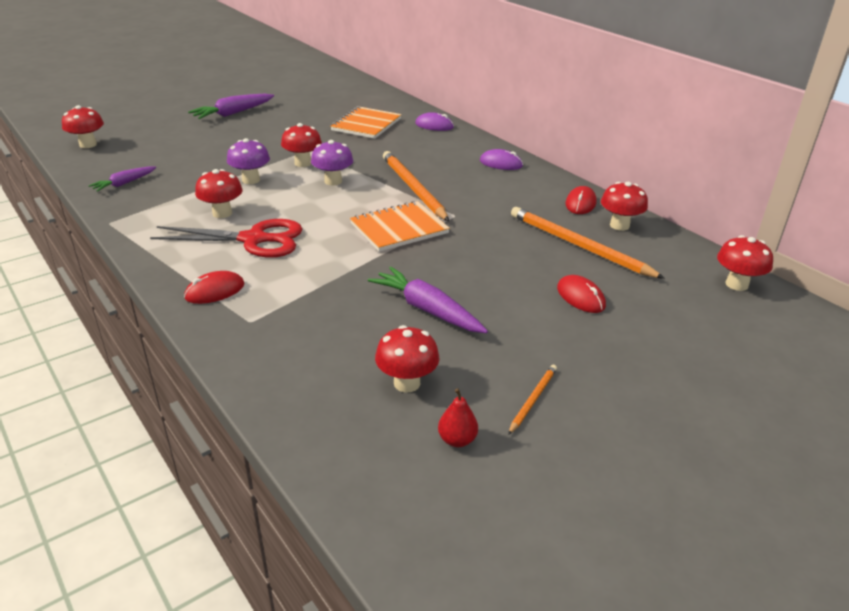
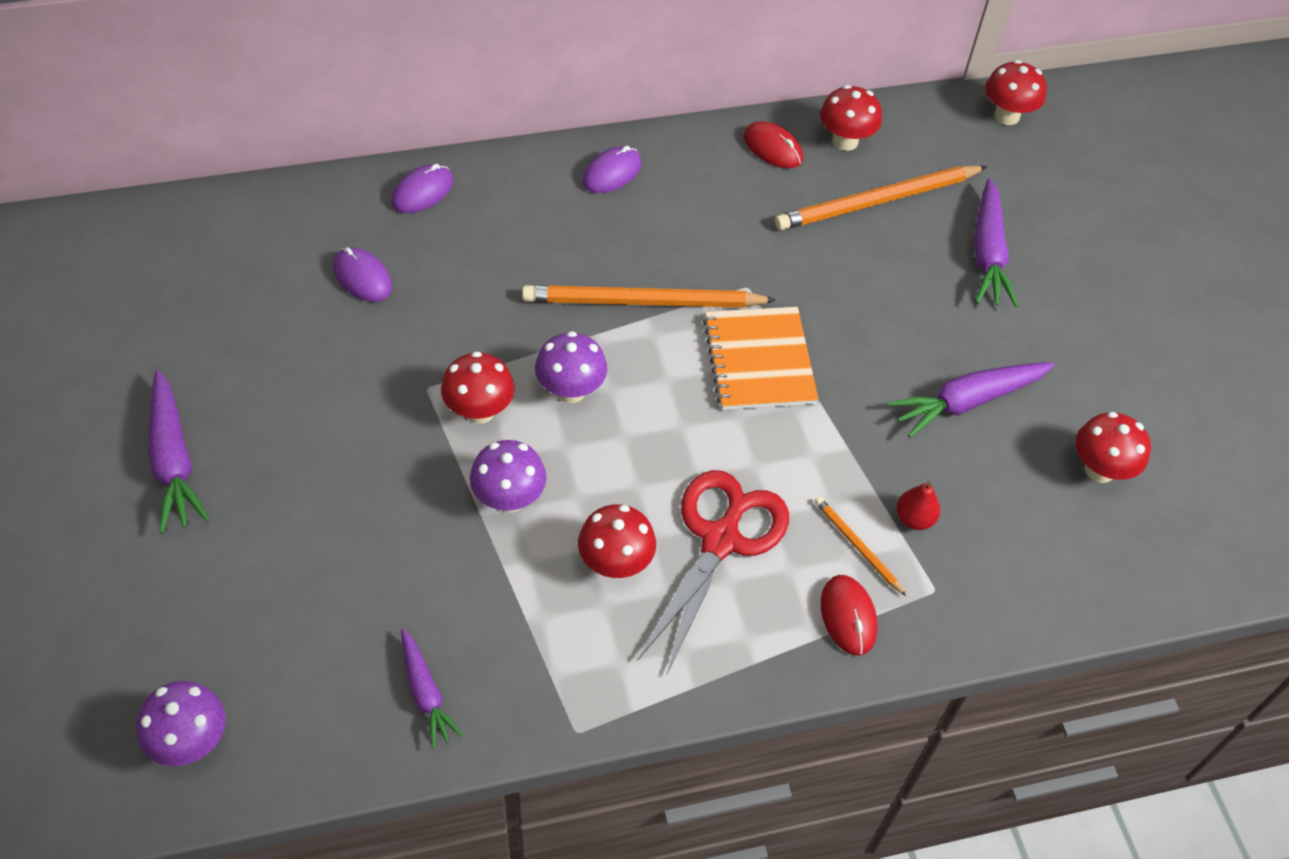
camera: 70 degrees left, 20 degrees up
red mushroom [62,105,104,148] -> purple mushroom [136,681,226,766]
orange notebook [330,106,402,139] -> purple mouse [333,247,392,302]
red pear [438,388,478,447] -> red pear moved to [896,481,940,530]
orange pencil [508,365,557,435] -> orange pencil moved to [815,497,906,596]
red mouse [557,275,606,313] -> purple carrot [974,178,1018,308]

